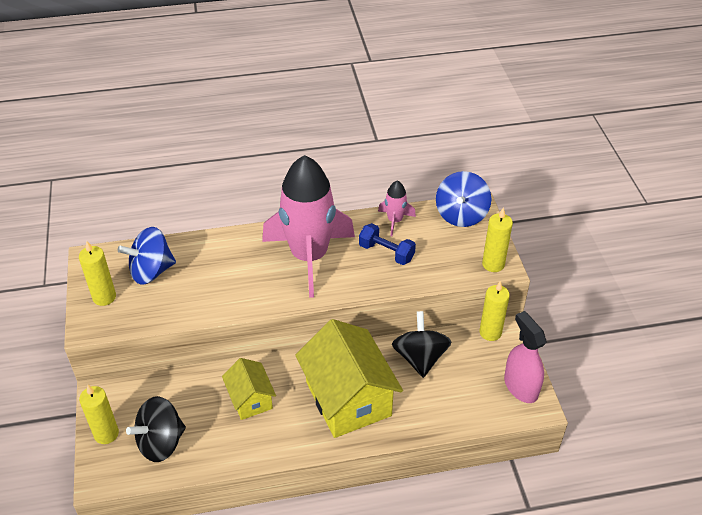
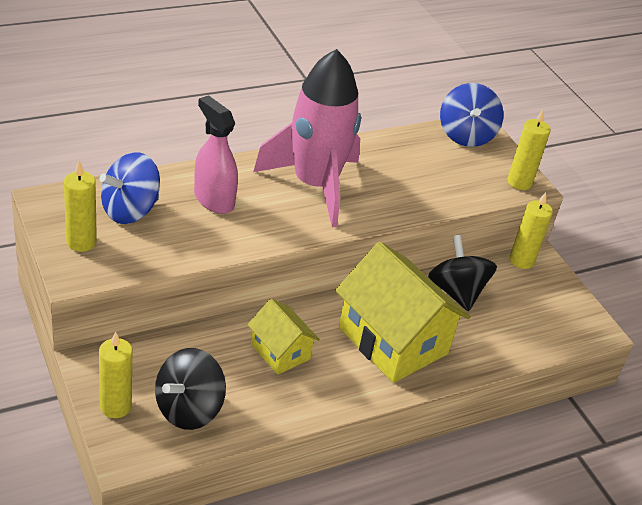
camera: 20 degrees left, 5 degrees down
blue dumbbell [359,223,416,265] -> none
pink rocket [378,181,416,236] -> none
pink spray bottle [504,311,547,403] -> pink spray bottle moved to [194,95,238,214]

